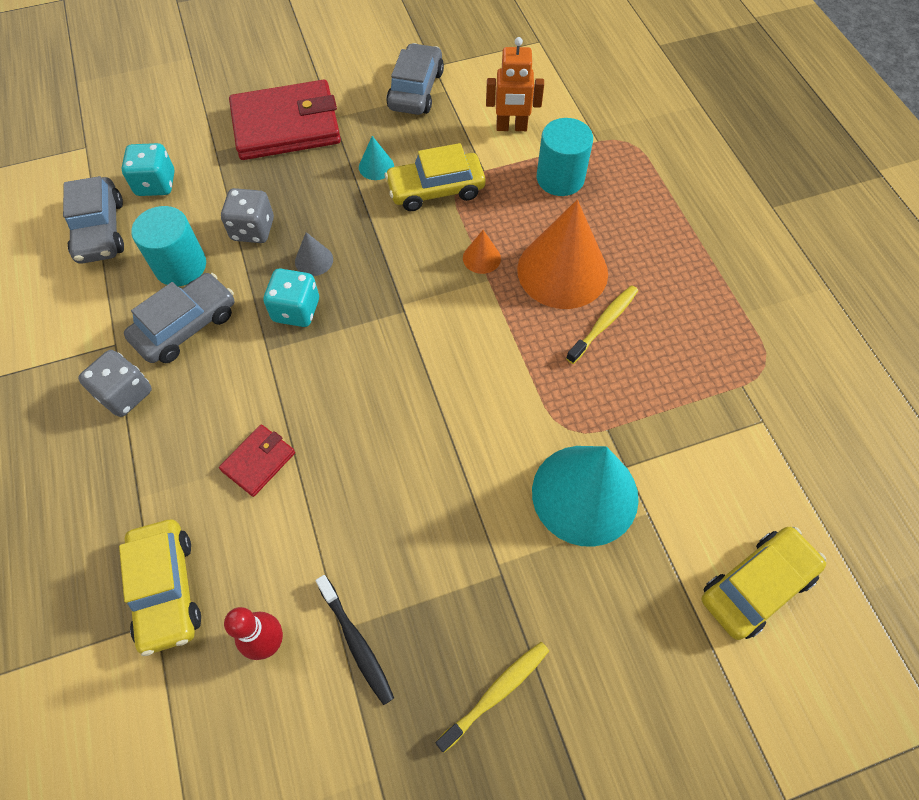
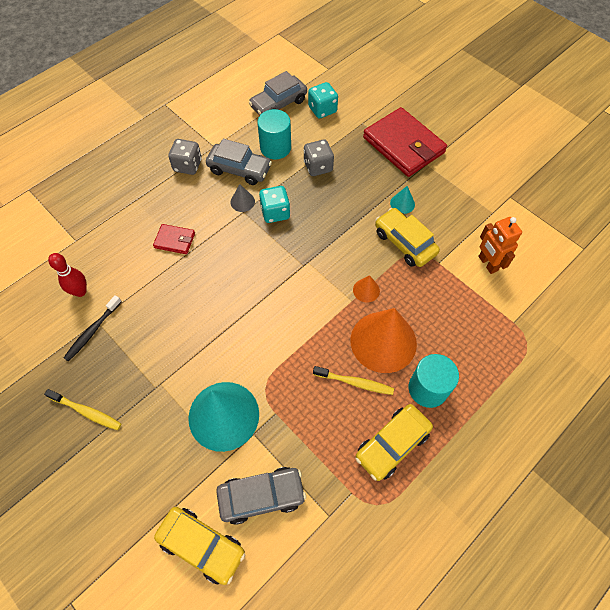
camera: 65 degrees right, 0 degrees up
yellow car [119,520,201,656] -> yellow car moved to [356,404,433,481]
grey cone [295,232,333,276] -> grey cone moved to [230,184,255,212]
grey car [386,43,444,115] -> grey car moved to [216,467,306,525]
turquoise cylinder [537,118,593,196] -> turquoise cylinder moved to [409,354,459,408]

